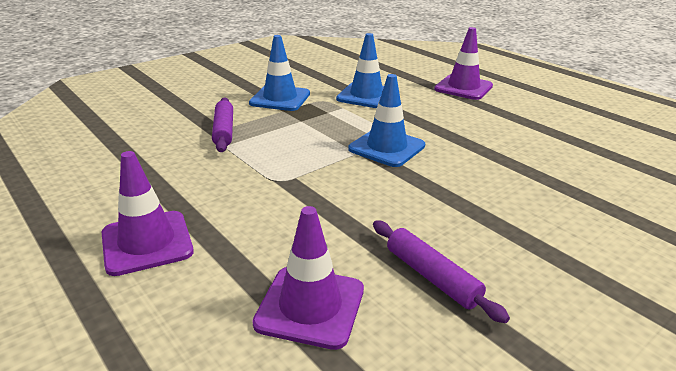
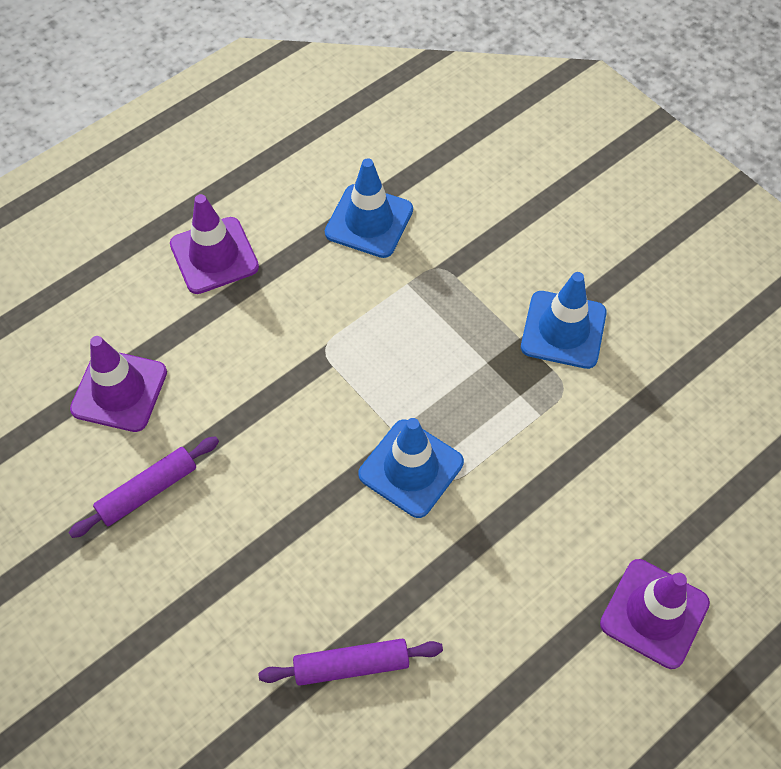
camera: 90 degrees right, 30 degrees up
purple rolling pin [212,97,233,152] -> purple rolling pin moved to [258,639,443,686]
blue traffic cone [336,33,384,108] -> blue traffic cone moved to [325,158,413,258]

